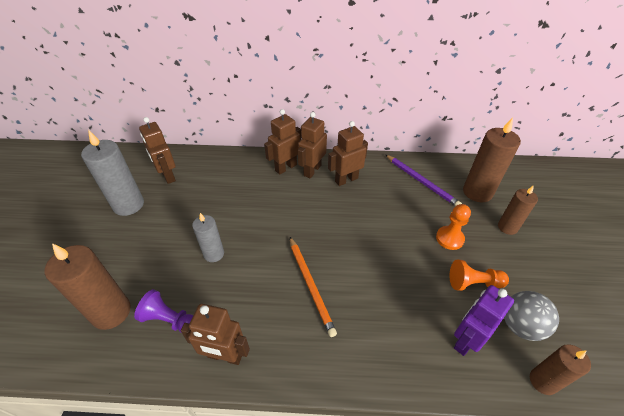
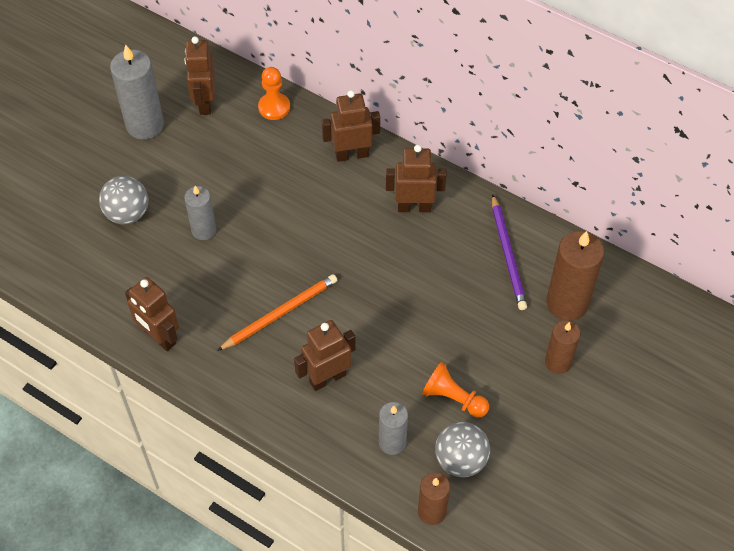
camera: 30 degrees right, 10 degrees up
brown candle [45,243,131,330] -> none
purple pawn [134,289,193,332] -> none
orange pencil [290,237,337,337] -> orange pencil turned 135 degrees counterclockwise [217,274,337,351]
brown robot [298,112,327,178] -> brown robot moved to [294,320,356,391]
orange pawn [436,204,471,250] -> orange pawn moved to [258,67,290,120]
purple robot [454,285,514,356] -> grey candle [379,402,408,455]
none -> grey ball [99,176,148,224]

